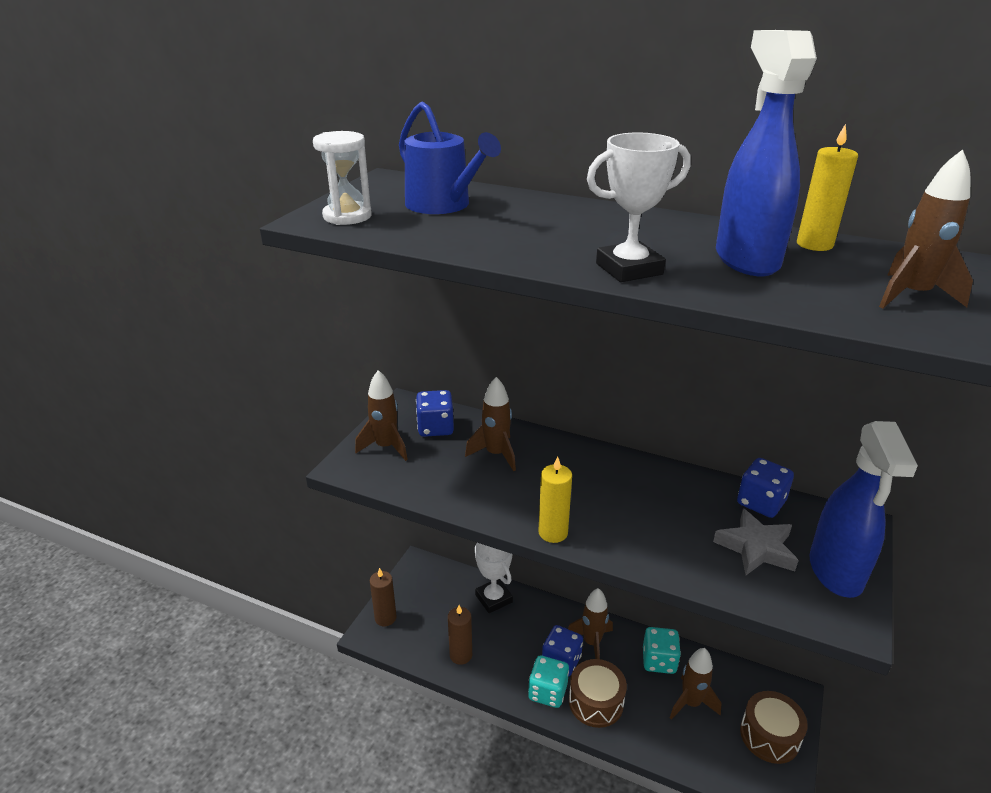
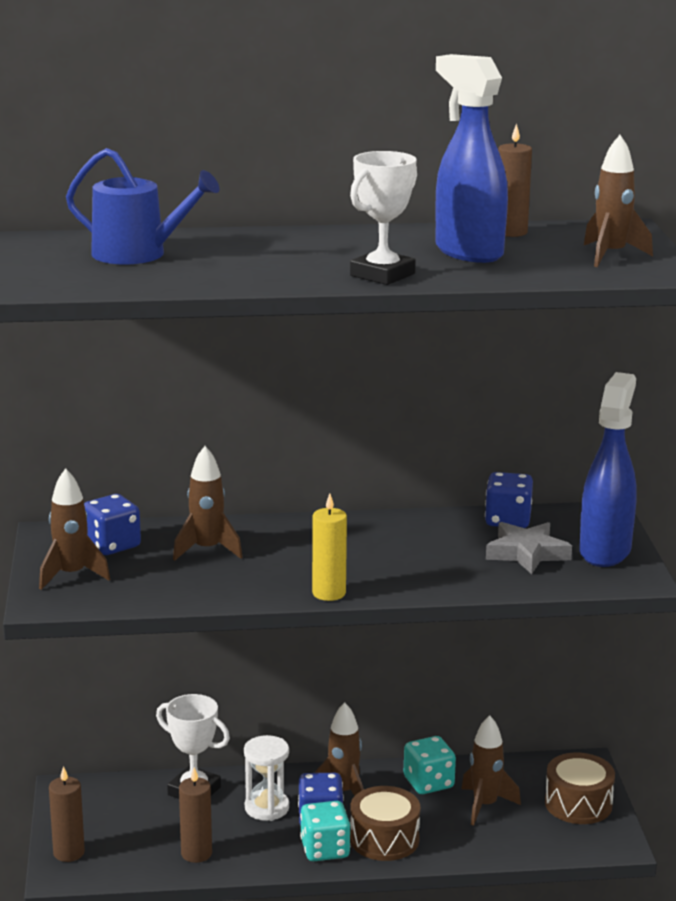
camera: 30 degrees left, 10 degrees down
white hourglass [313,131,372,225] -> white hourglass moved to [244,735,289,821]
yellow candle [797,124,858,251] -> brown candle [498,123,532,237]
blue spray bottle [810,421,918,598] -> blue spray bottle turned 135 degrees counterclockwise [579,372,637,567]

